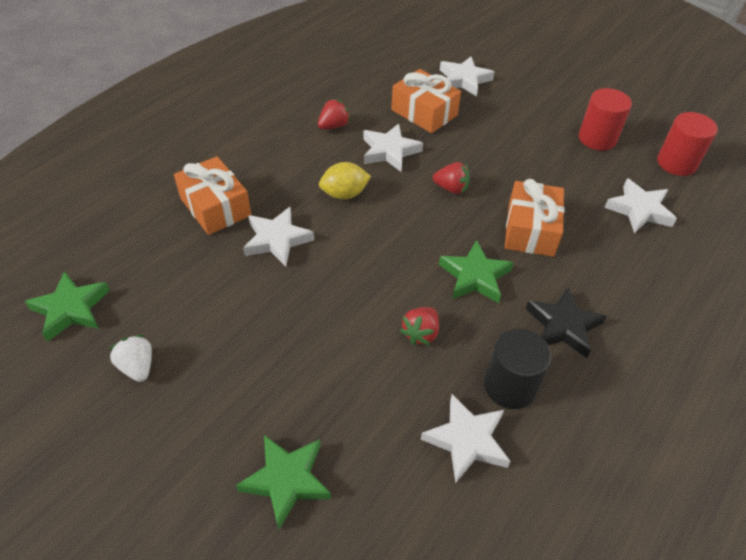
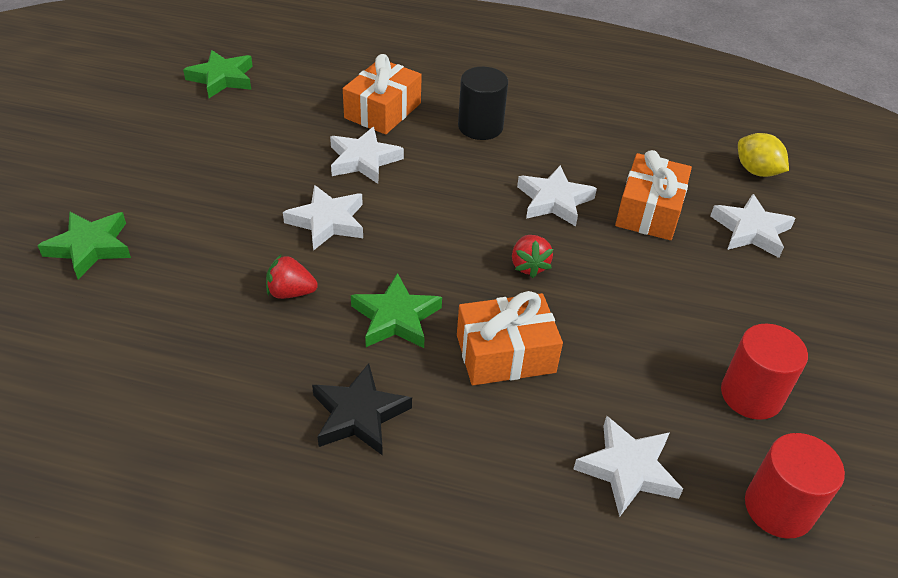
camera: 65 degrees right, 5 degrees down
white strawberry [109,335,152,382] -> none
red strawberry [318,99,351,130] -> none
yellow lemon [319,162,371,200] -> yellow lemon moved to [738,133,789,177]
white star [421,394,511,483] -> white star moved to [283,185,363,251]
black cylinder [484,329,552,409] -> black cylinder moved to [458,67,508,140]

